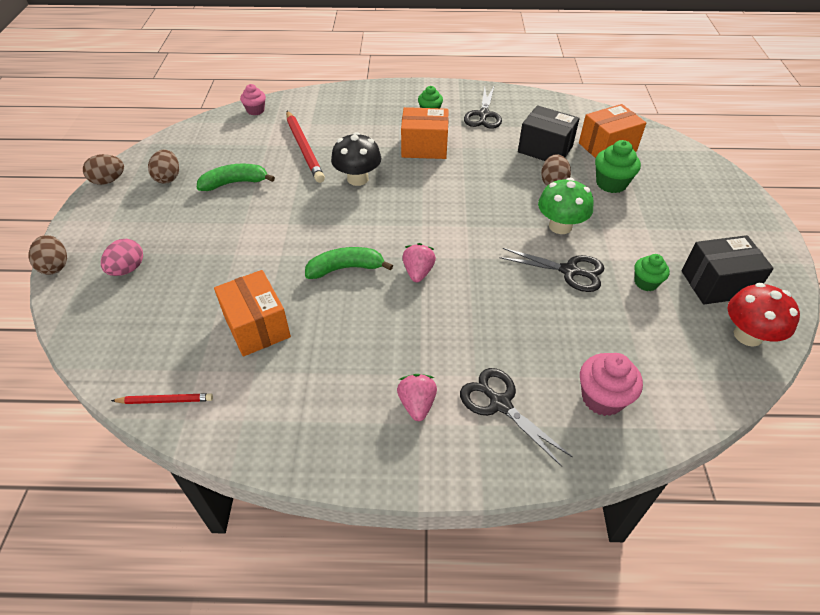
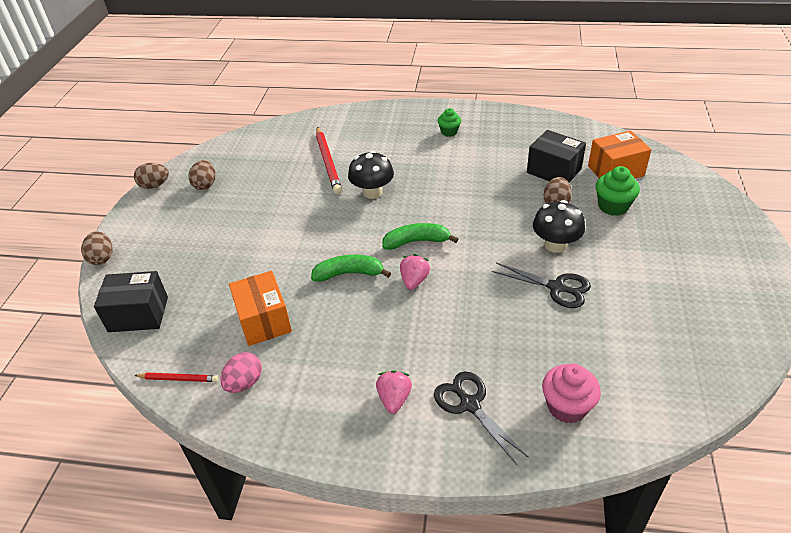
camera: 10 degrees right, 5 degrees down
pink egg [101,239,143,276] -> pink egg moved to [220,352,262,393]
green banana [197,164,275,191] -> green banana moved to [382,223,458,250]
pink cupcake [240,84,266,115] -> none
orange box [401,107,449,159] -> none
black scissors [464,87,502,129] -> none
green mushroom [538,178,593,234] -> black mushroom [533,200,585,253]
green cupcake [634,254,670,291] -> none
black box [682,235,774,305] -> black box moved to [94,271,168,332]
red mushroom [728,283,800,347] -> none

